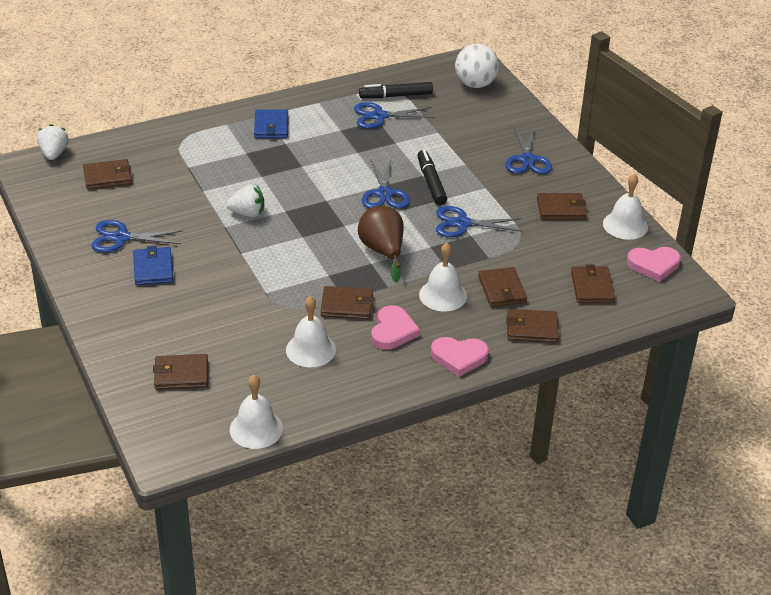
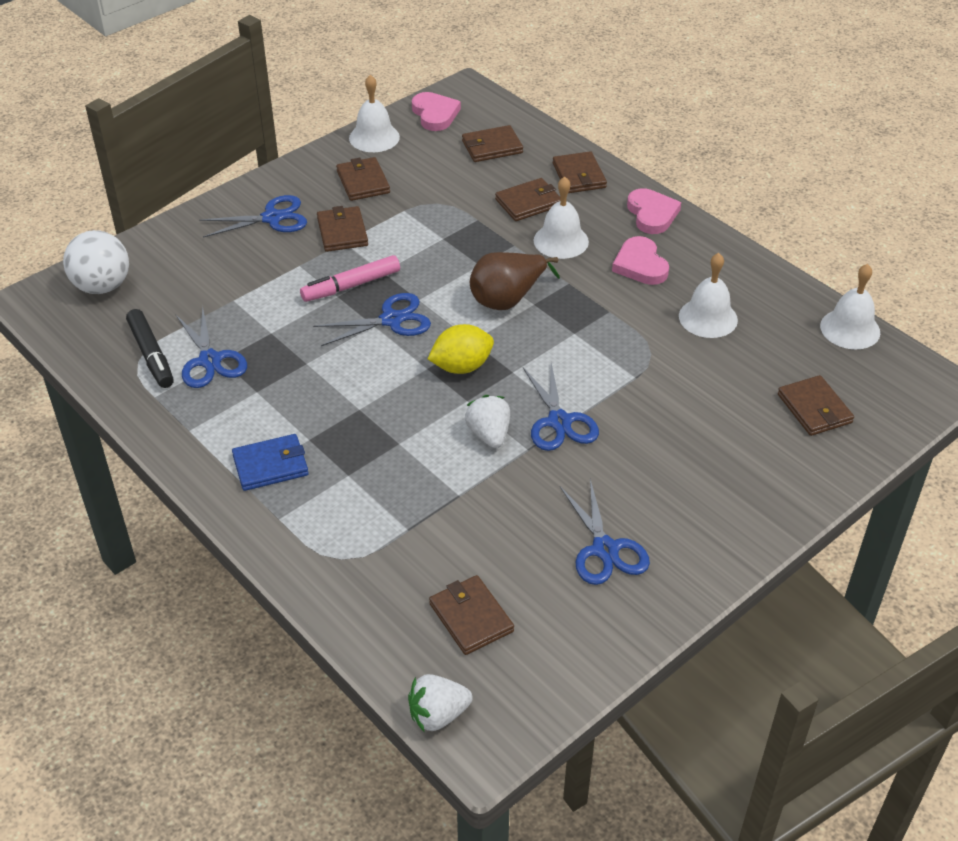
camera: 105 degrees left, 5 degrees up
blue wallet [133,246,173,285] -> none
brown wallet [321,286,373,319] -> brown wallet moved to [317,206,368,252]
pink heart [371,305,420,350] -> pink heart turned 105 degrees counterclockwise [612,236,669,285]
black marker [417,150,447,205] -> pink marker [300,255,400,302]
blue scissors [436,206,522,237] -> blue scissors moved to [523,363,599,451]
none -> yellow lemon [428,324,494,374]

